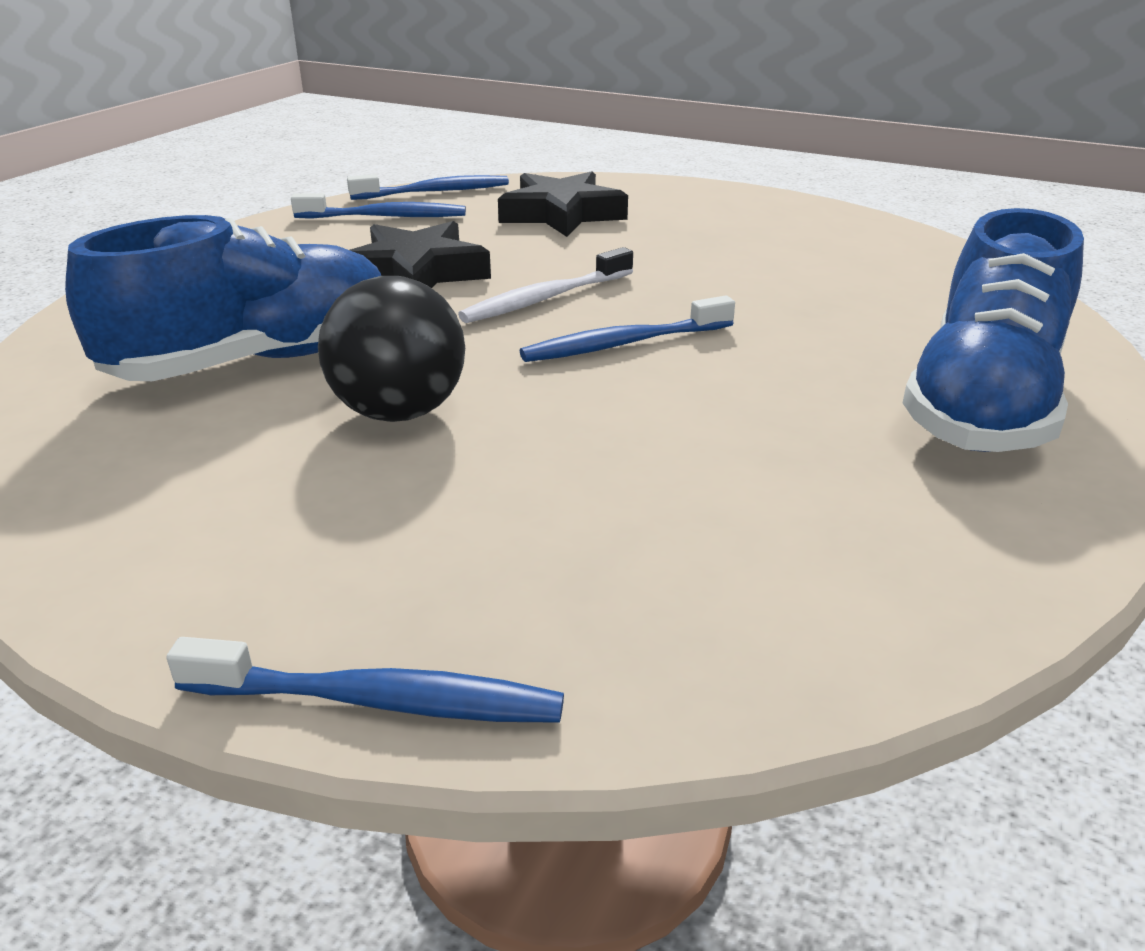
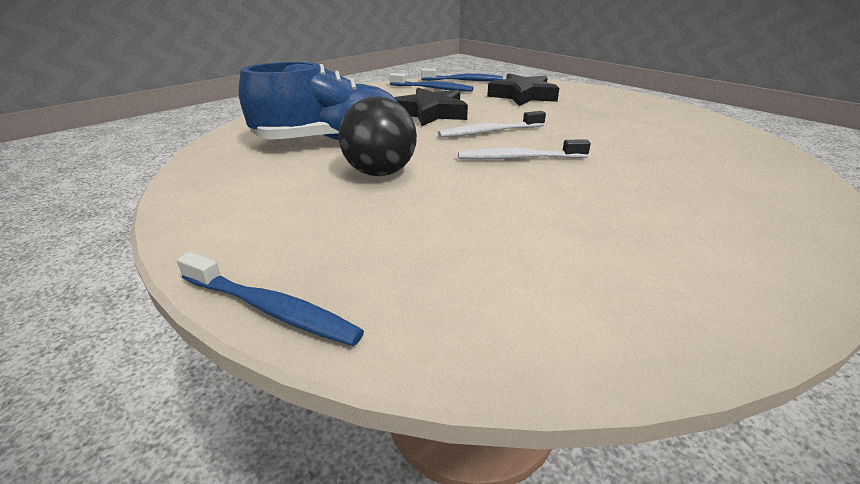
camera: 20 degrees right, 0 degrees up
blue toothbrush [520,295,735,362] -> white toothbrush [458,139,591,160]
blue shoe [903,208,1084,452] -> none

